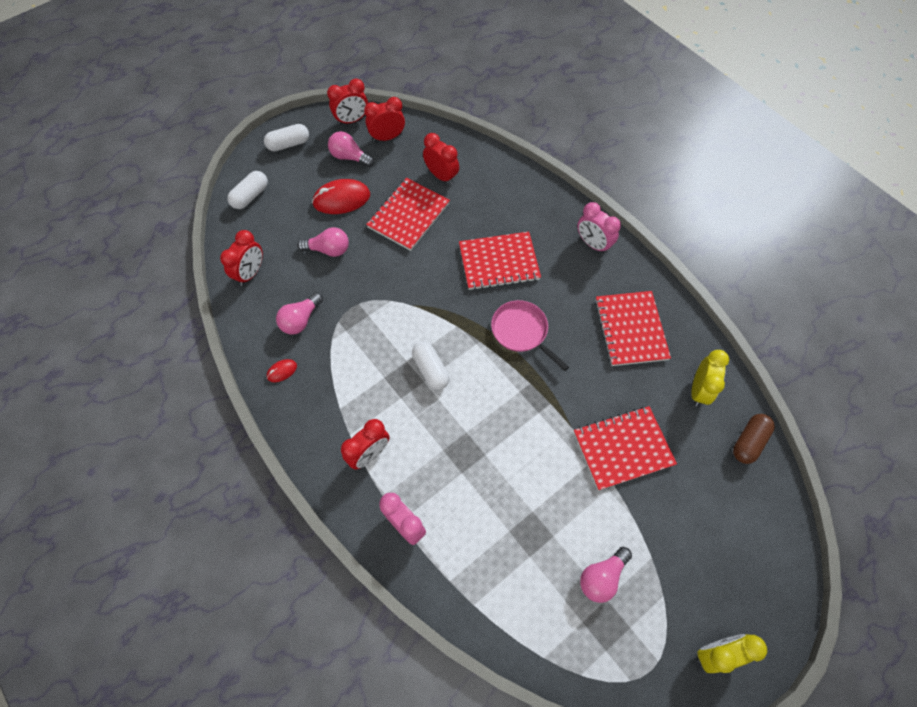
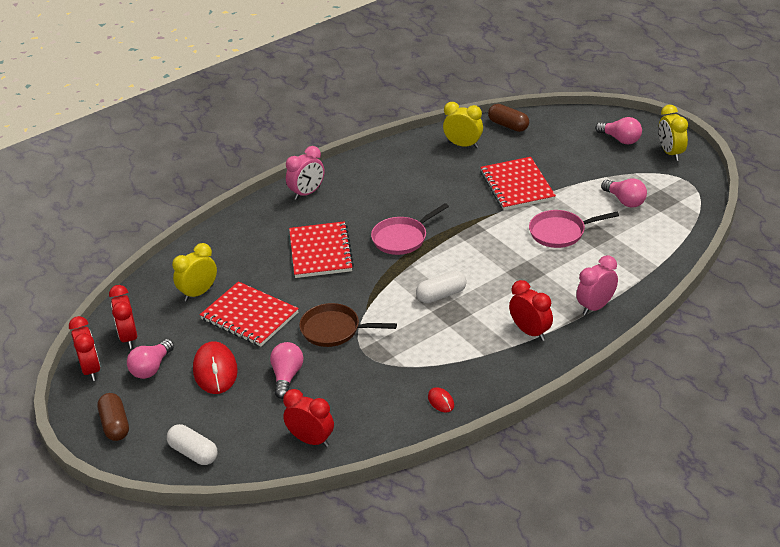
camera: 85 degrees left, 25 degrees down
white capsule [264,124,309,151] -> brown capsule [97,393,129,441]
pink light bulb [276,292,323,334] -> pink light bulb moved to [595,117,642,144]
red clock [423,133,459,184] -> yellow clock [172,243,217,301]
red notebook [595,291,671,366] -> none
none -> brown pan [299,303,397,347]
none -> pink pan [529,210,619,248]

